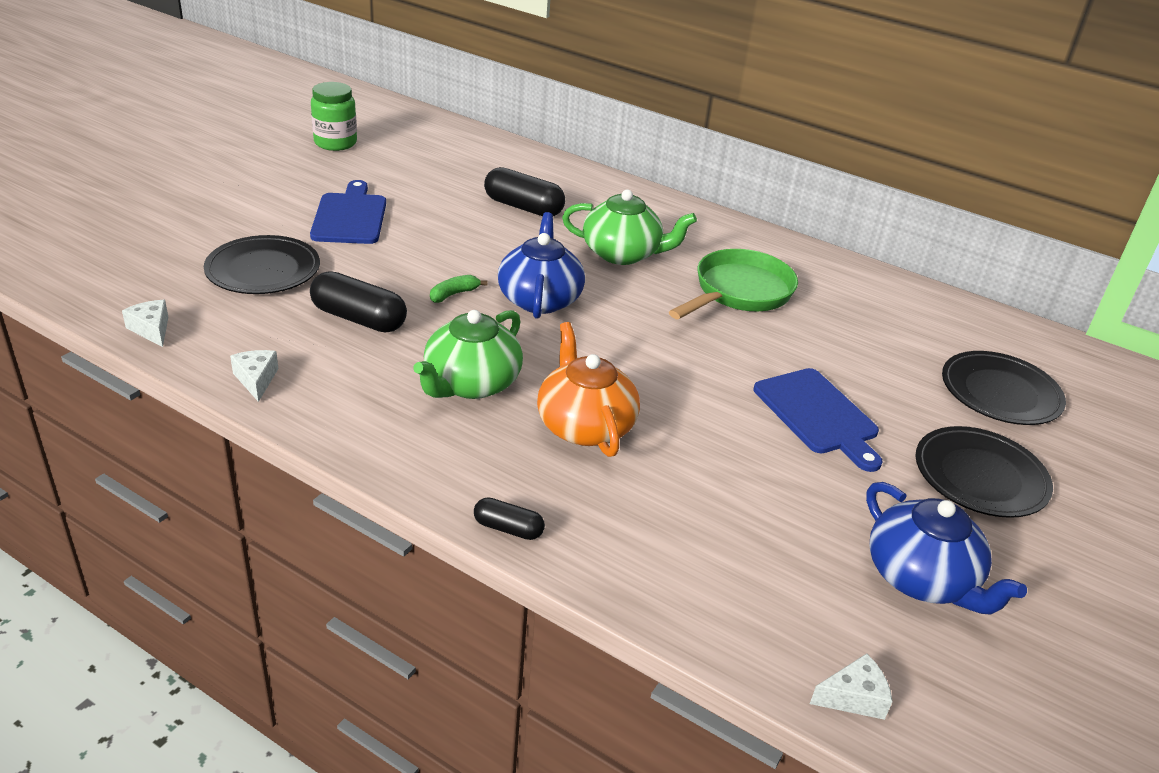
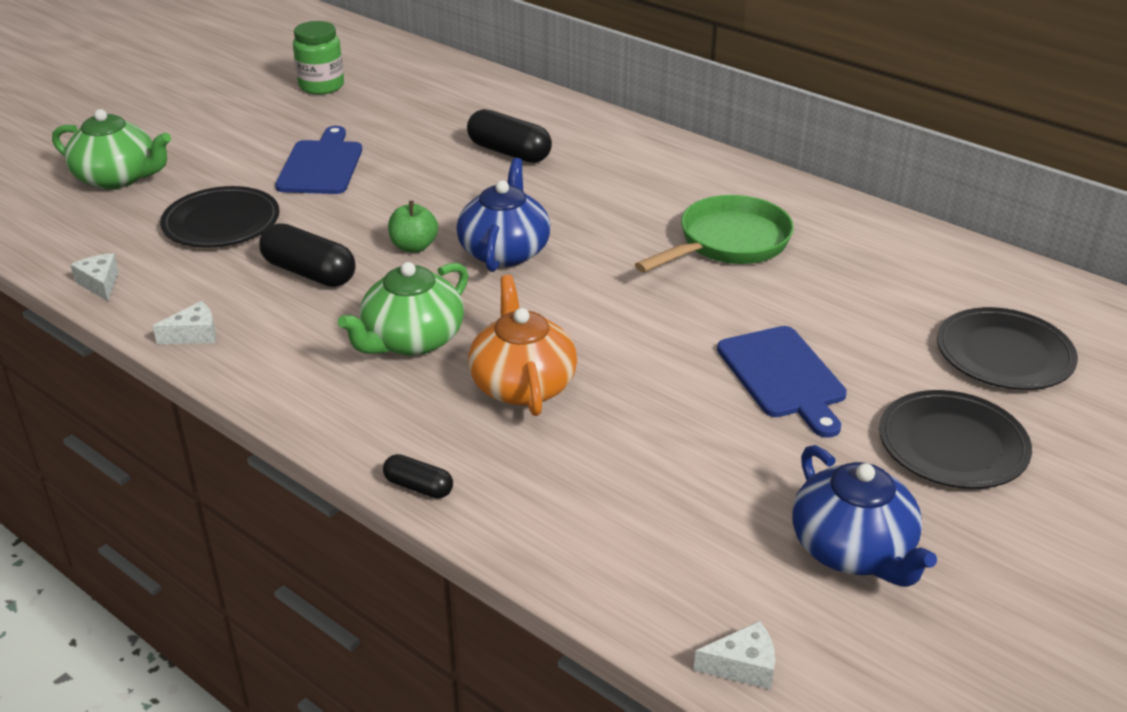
camera: 10 degrees right, 0 degrees up
white cheese [230,350,278,402] -> white cheese turned 75 degrees clockwise [153,301,216,344]
green banana [430,275,488,303] -> green apple [388,201,438,253]
green teapot [562,190,697,265] -> green teapot moved to [52,109,171,190]

